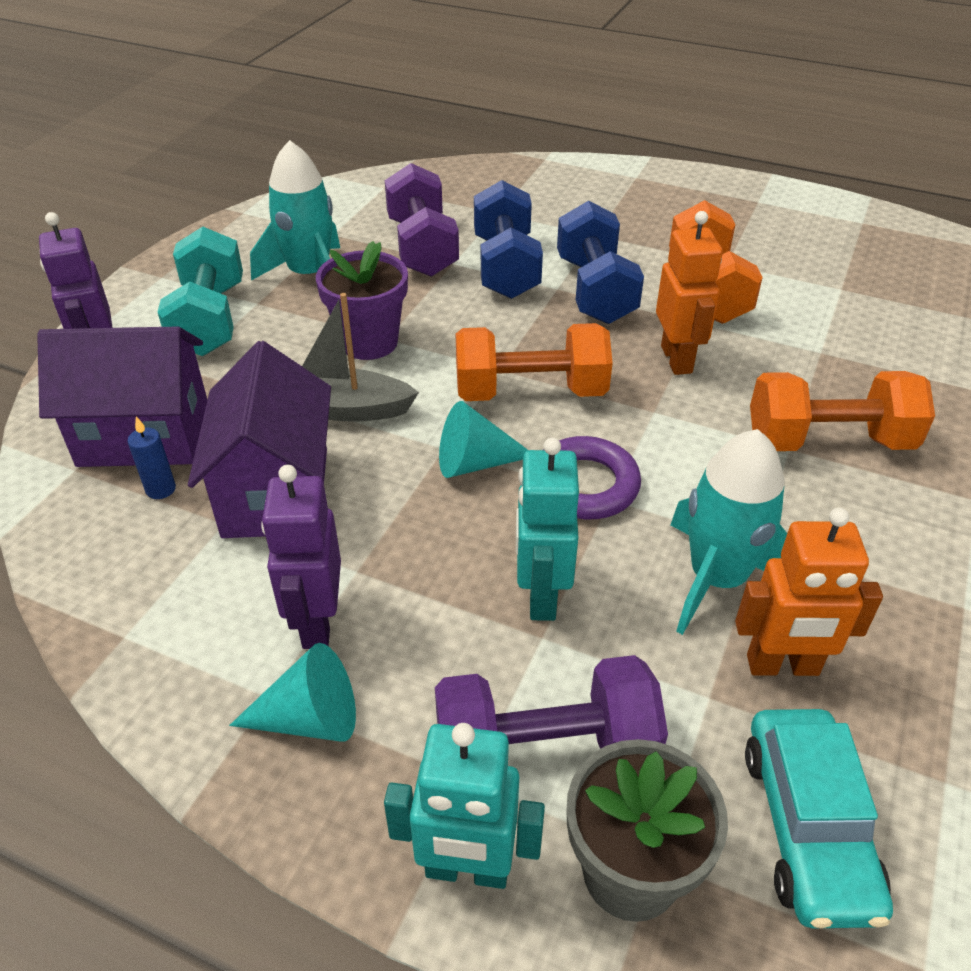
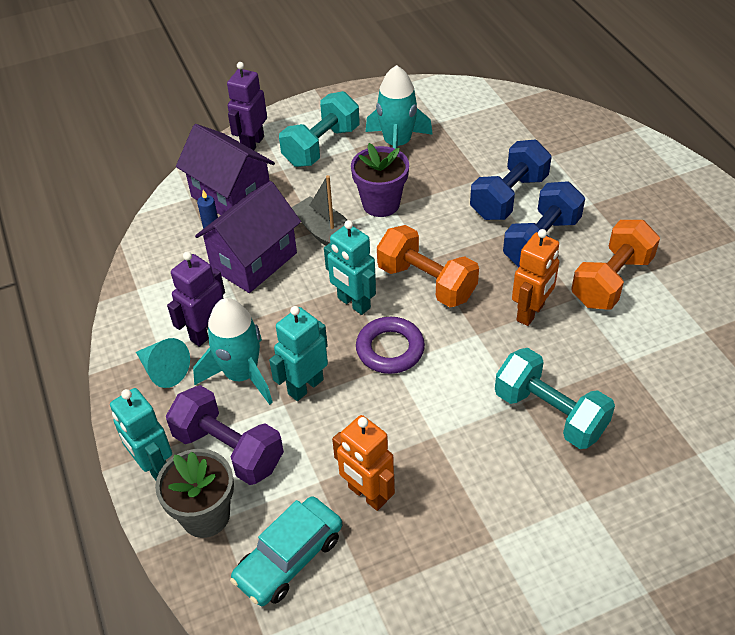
camera: 45 degrees right, 5 degrees up
purple dumbbell [385,163,459,277] -> none
turquoise cone [439,401,528,478] -> turquoise robot [324,220,376,315]
turquoise rocket [670,429,787,635] -> turquoise rocket moved to [193,298,273,405]
orange dumbbell [750,371,935,451] -> turquoise dumbbell [495,348,615,449]

